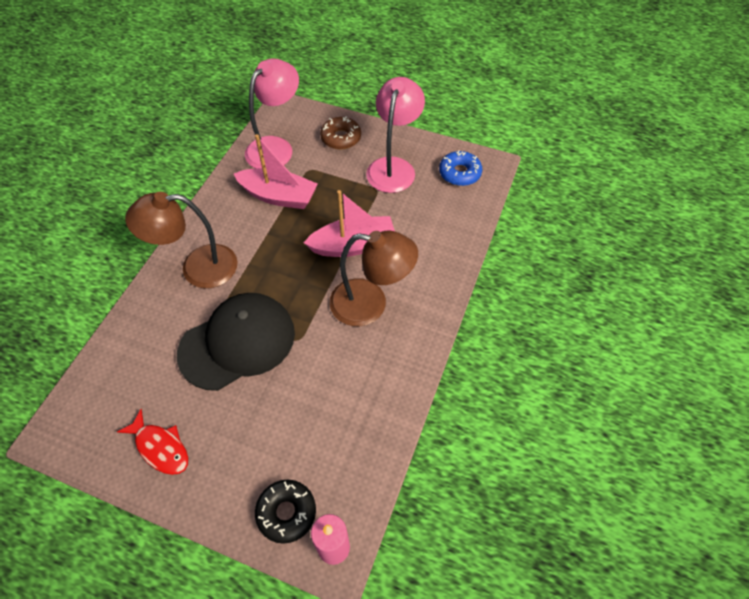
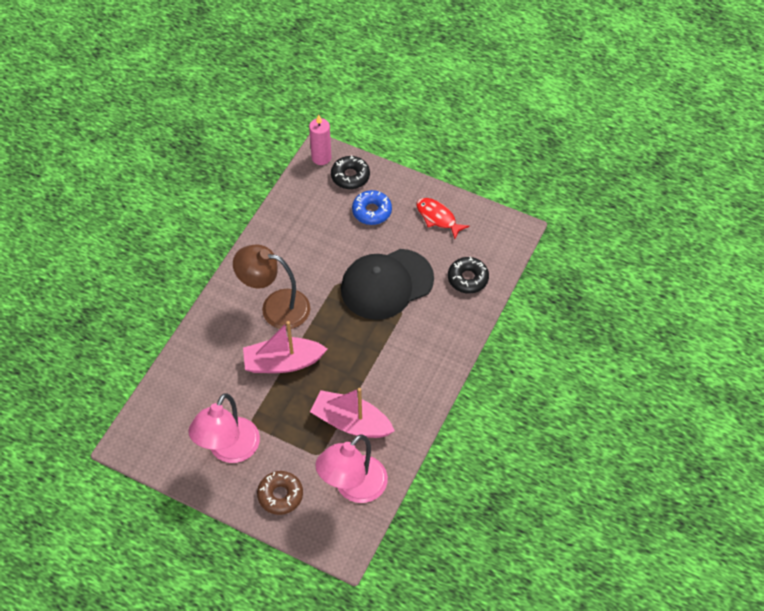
camera: 175 degrees left, 0 degrees up
brown lamp [125,192,238,288] -> none
blue donut [439,150,482,186] -> blue donut moved to [352,190,392,225]
none -> black donut [448,257,489,294]

